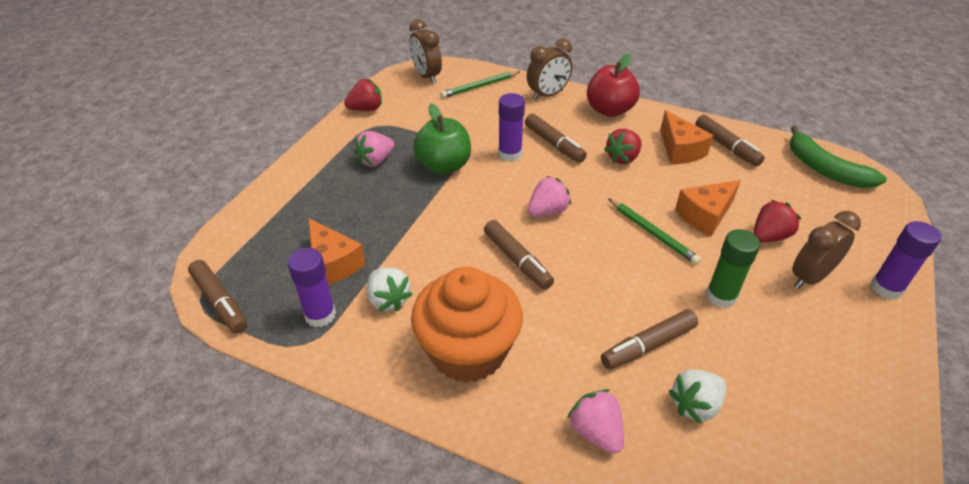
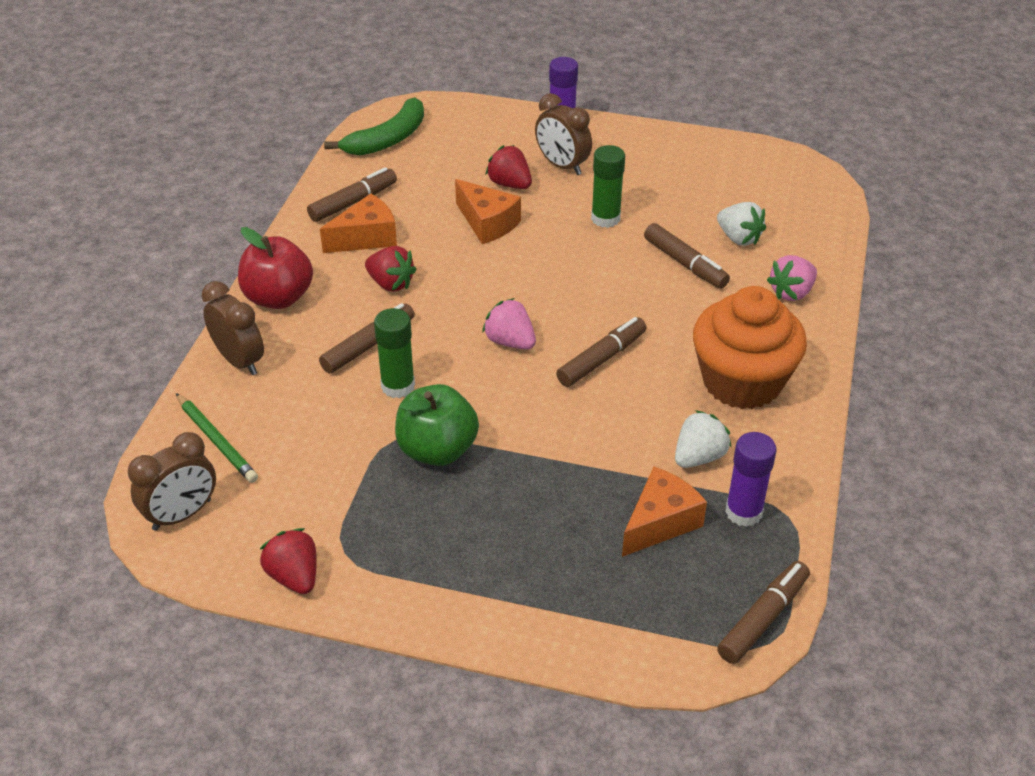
camera: 100 degrees left, 0 degrees up
pink strawberry [354,131,394,167] -> none
purple glue stick [498,93,525,161] -> green glue stick [374,308,415,398]
green pencil [608,198,701,265] -> none

